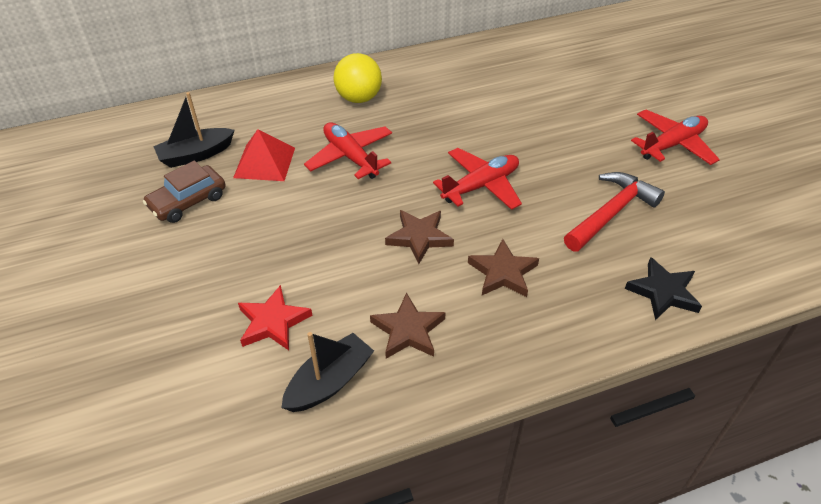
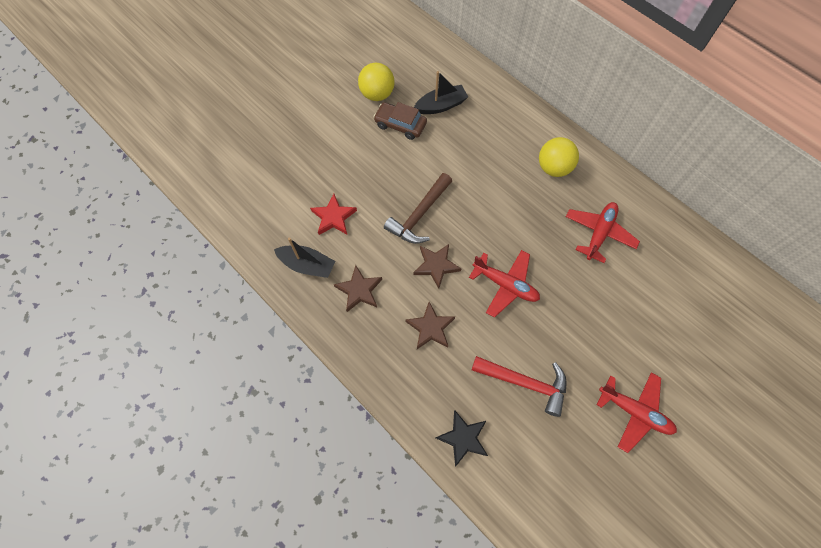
camera: 65 degrees right, 20 degrees up
black boat [153,92,234,168] -> black boat turned 120 degrees clockwise [414,71,468,114]
red pyramid [233,129,295,181] -> none
red plane [304,122,392,179] -> red plane moved to [566,202,640,263]
none -> yellow ball [358,63,395,101]
none -> brown hammer [384,173,452,244]

